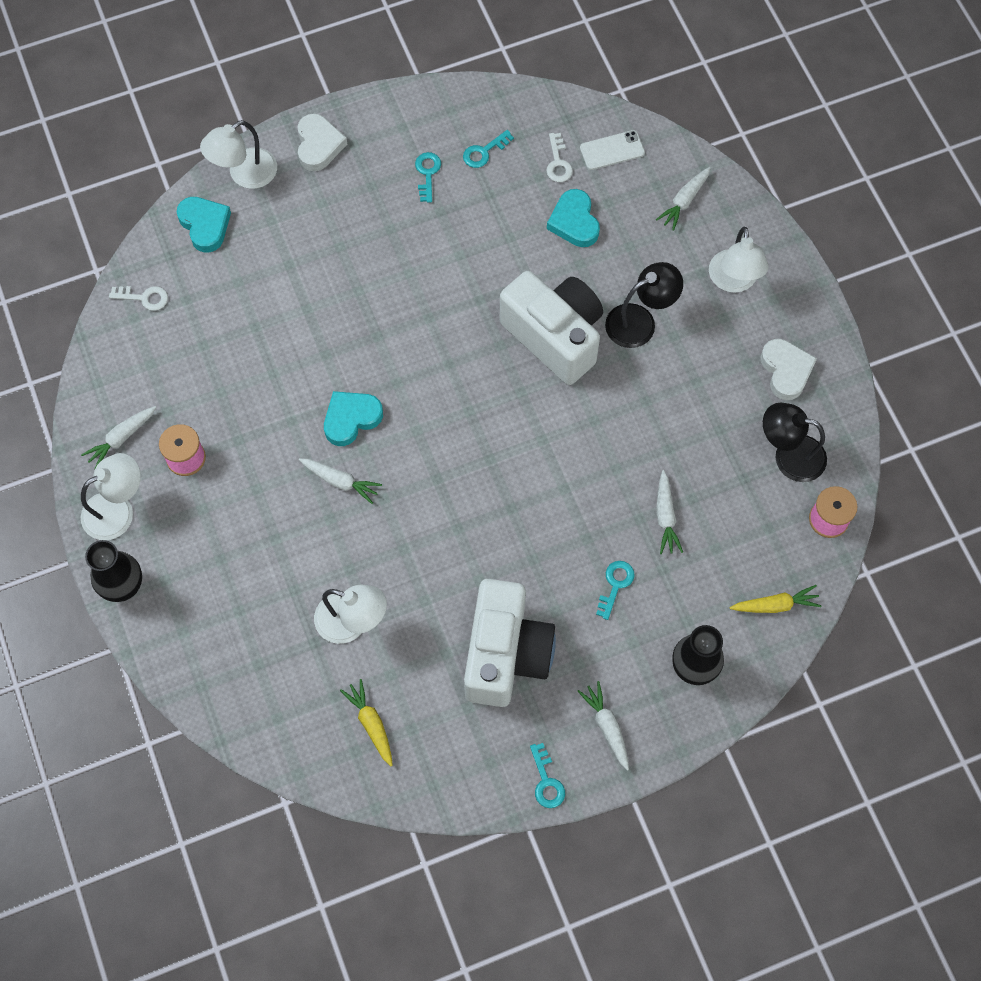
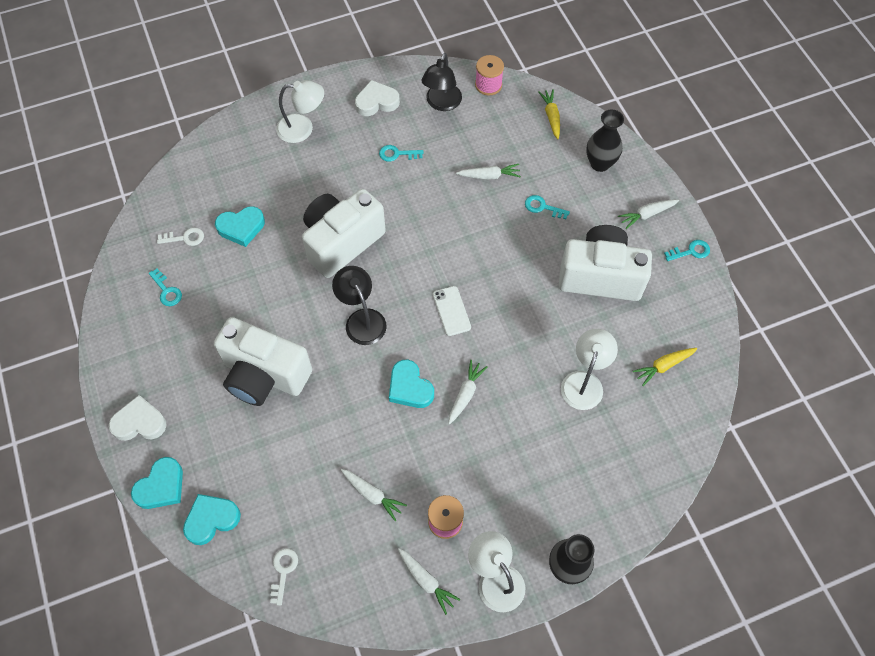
camera: 90 degrees left, 5 degrees down
white lamp [200,120,277,189] -> turquoise heart [131,457,183,509]
turquoise key [415,152,441,203] -> turquoise key moved to [379,145,424,162]
white phone [580,130,645,170] -> white phone moved to [433,286,471,336]
black lamp [605,262,683,348] -> black lamp moved to [332,266,387,345]
white carrot [656,167,711,231] -> white carrot moved to [341,469,407,521]
none -> white camera [214,317,312,406]

